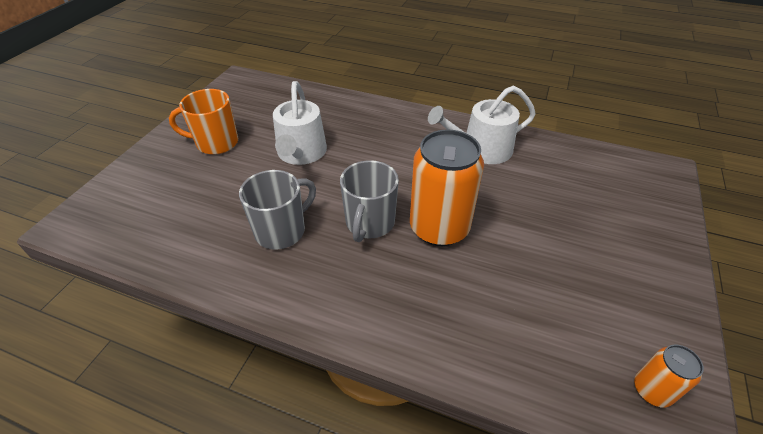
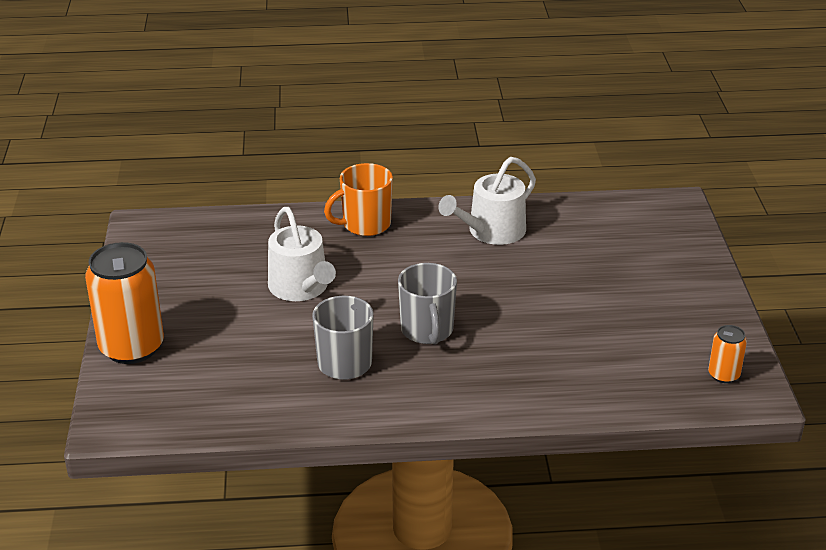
camera: 25 degrees left, 10 degrees down
orange mug [169,89,238,155] -> orange mug moved to [324,163,393,236]
orange can [410,129,484,246] -> orange can moved to [85,242,164,364]

